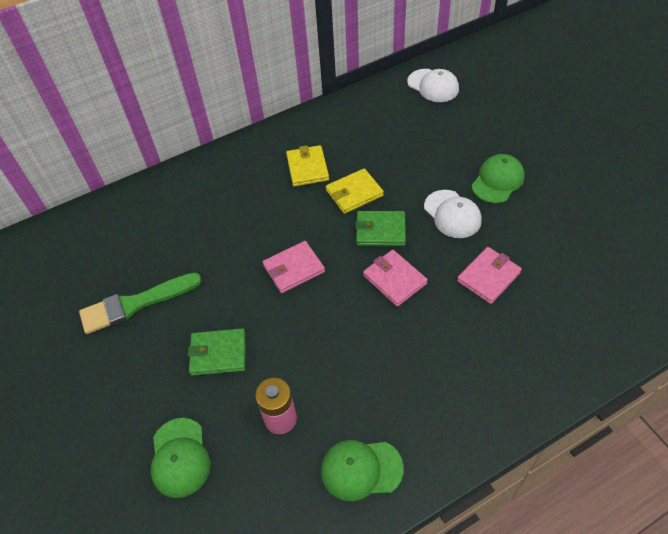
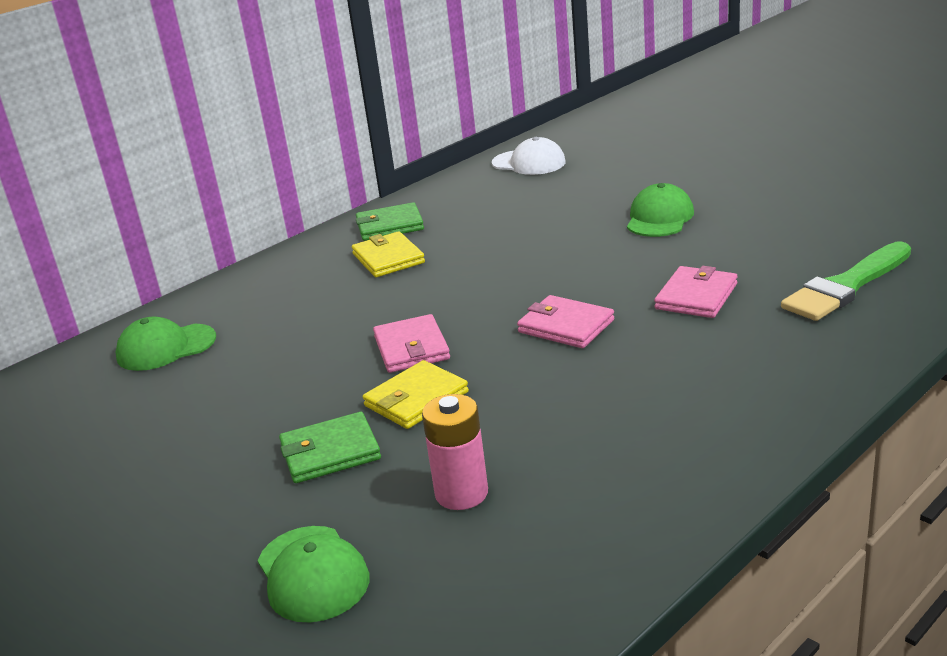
camera: 15 degrees left, 25 degrees down
green brush [79,273,202,334] -> green brush moved to [781,242,911,321]
pink wallet [263,241,325,293] -> pink wallet turned 60 degrees counterclockwise [373,314,450,373]
green cap [321,440,404,501] -> green cap moved to [115,317,216,371]
yellow wallet [326,168,384,214] -> yellow wallet moved to [363,360,469,429]
green wallet [355,211,406,246] -> green wallet moved to [356,202,424,241]
white cap [424,190,482,238] -> none

